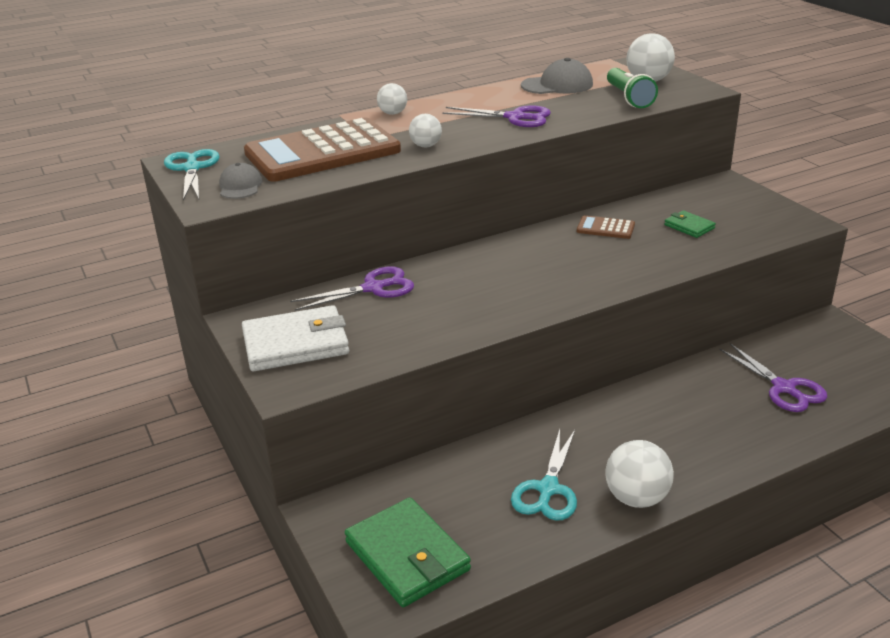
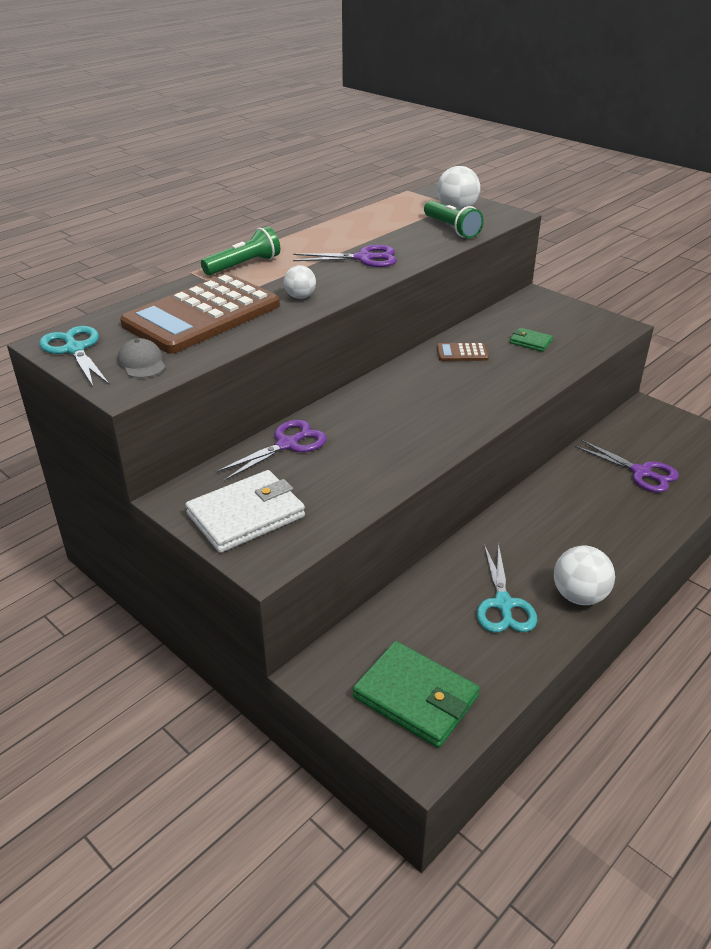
camera: 20 degrees left, 5 degrees up
white ball [377,83,407,115] -> green flashlight [201,226,280,275]
grey cap [521,58,593,94] -> none

